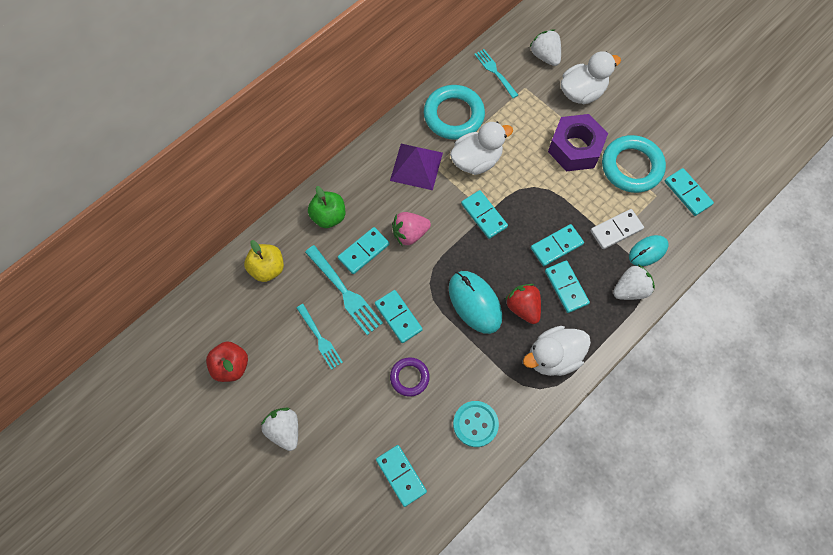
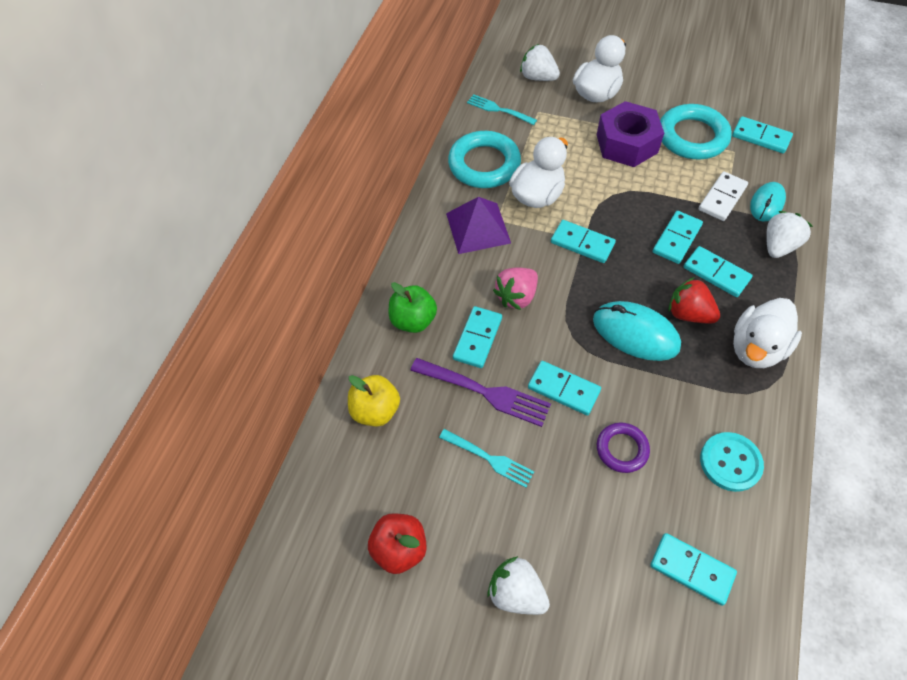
camera: 25 degrees left, 10 degrees down
turquoise fork [305,245,383,335] -> purple fork [410,358,551,427]

